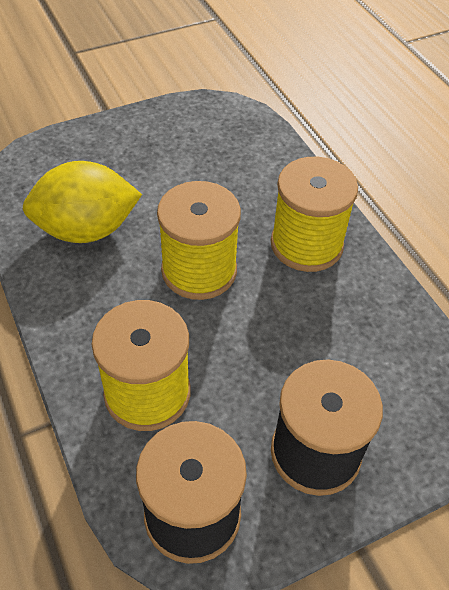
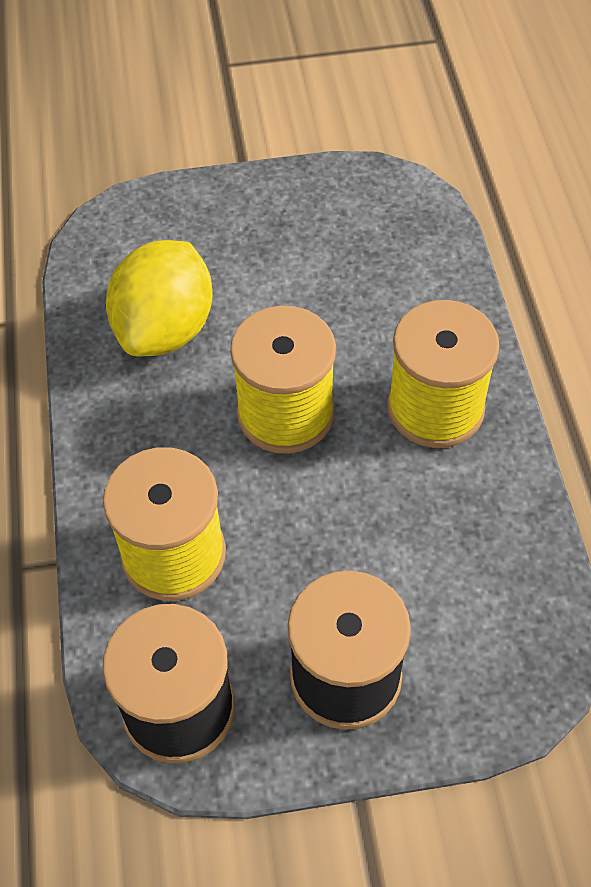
camera: 20 degrees right, 5 degrees up
yellow lemon [23,161,142,243] -> yellow lemon turned 75 degrees counterclockwise [106,240,213,356]

